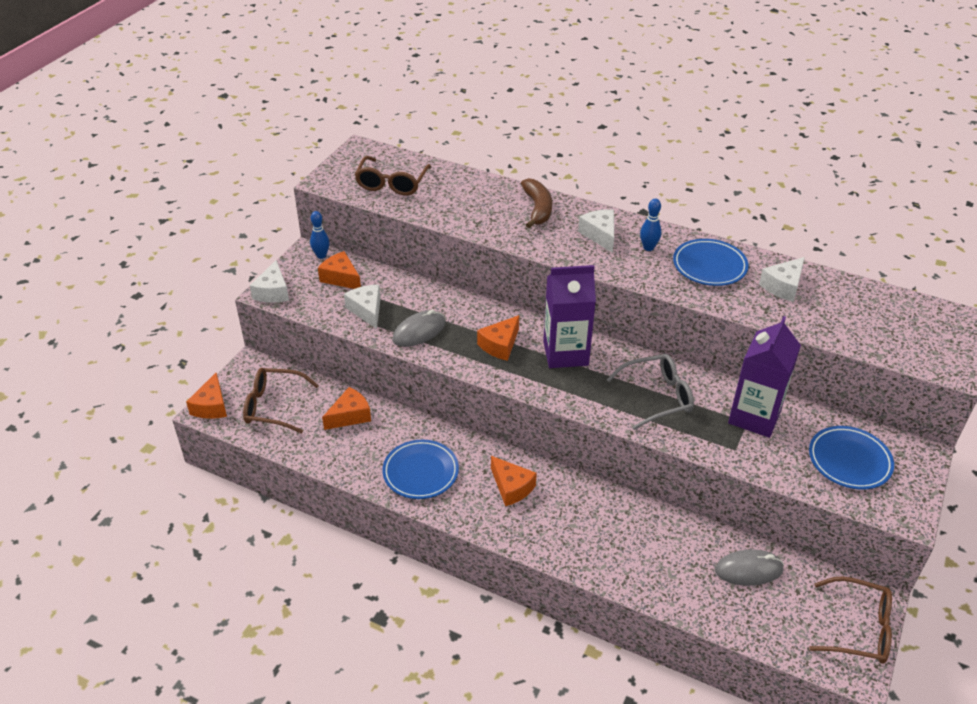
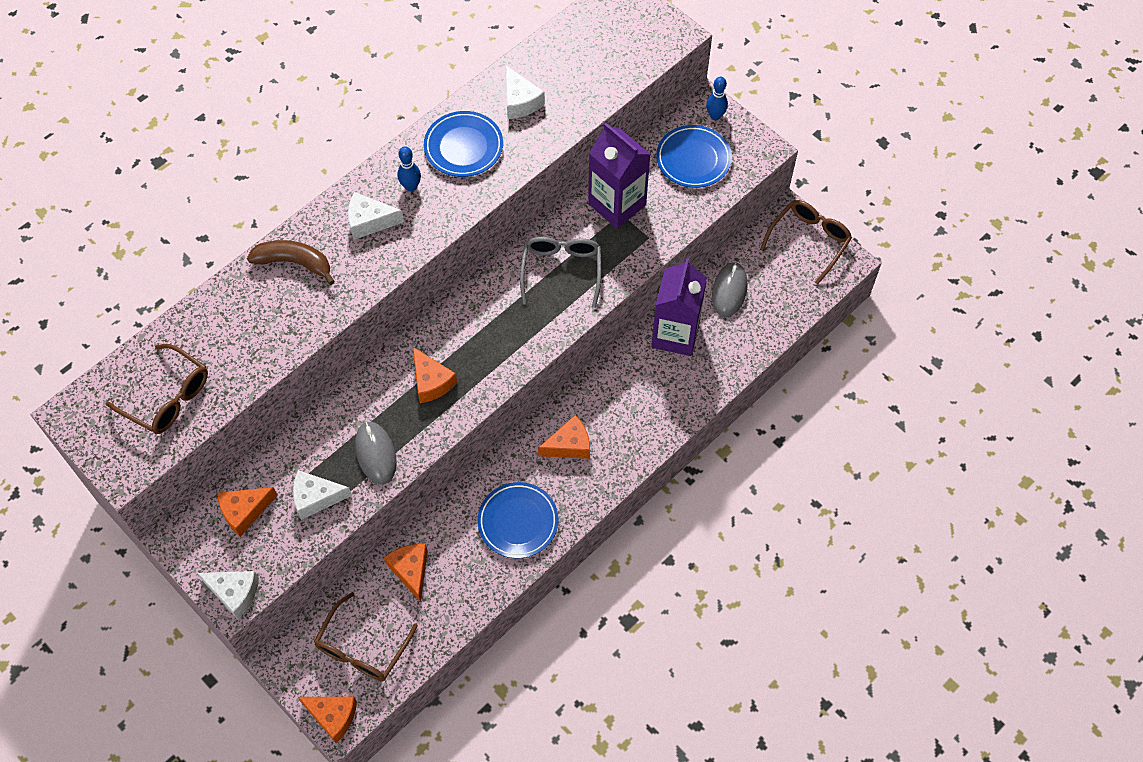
camera: 70 degrees left, 20 degrees up
blue bowling pin [310,211,330,259] -> blue bowling pin moved to [706,77,728,120]
purple carton [543,265,596,368] -> purple carton moved to [651,258,707,356]

